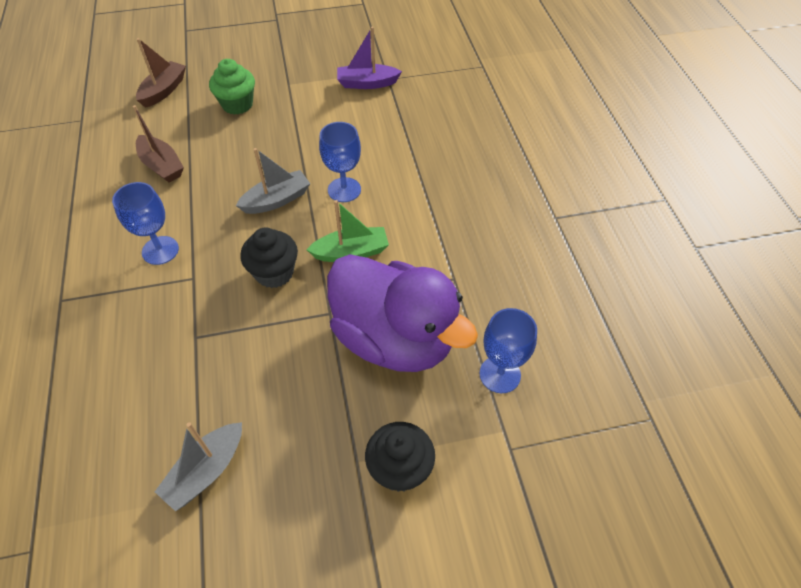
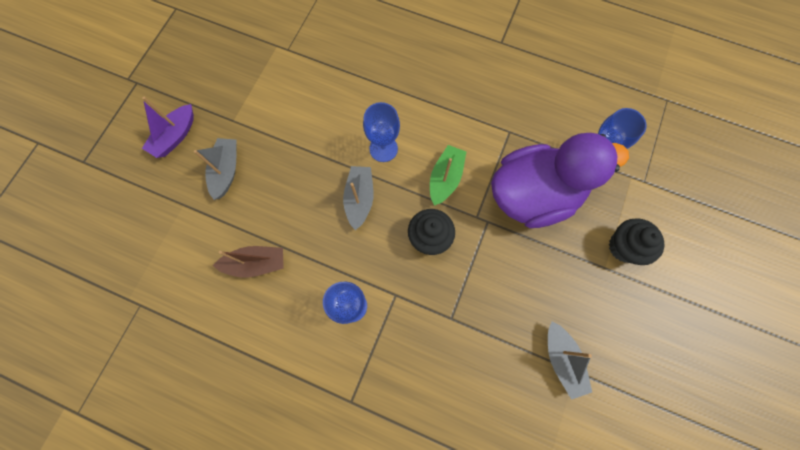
camera: 55 degrees left, 20 degrees up
brown boat [136,38,186,108] -> none
green cupcake [209,59,255,115] -> grey boat [194,138,237,200]
purple boat [337,27,402,89] -> purple boat moved to [142,97,194,158]

